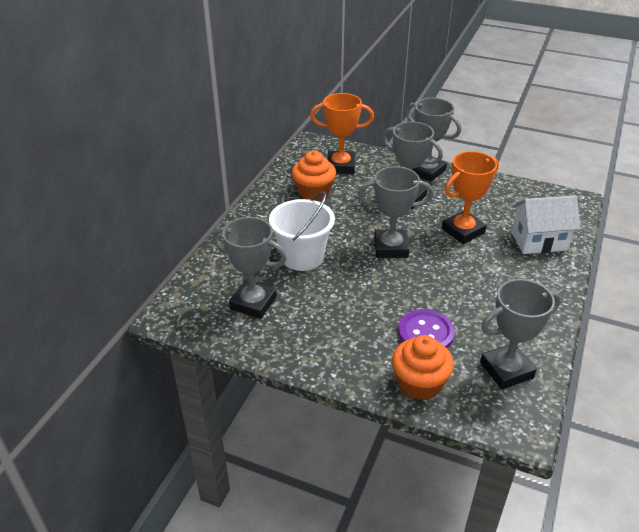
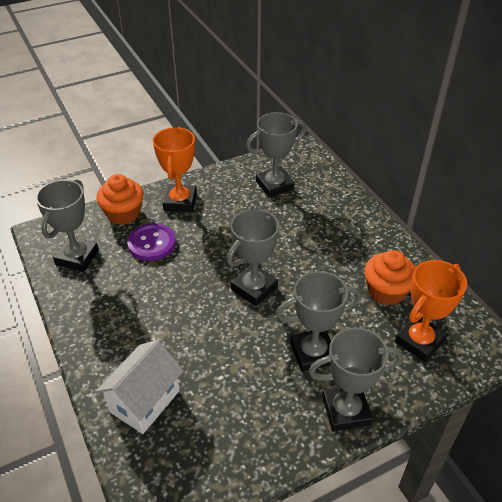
camera: 130 degrees right, 5 degrees up
white bucket [269,192,335,271] -> none
orange trophy [442,151,499,244] -> orange trophy moved to [153,127,197,212]

